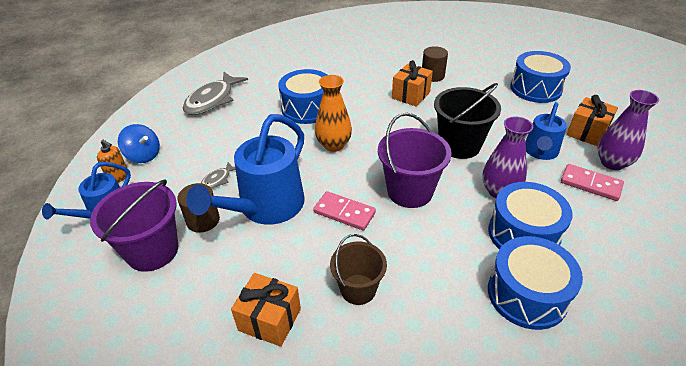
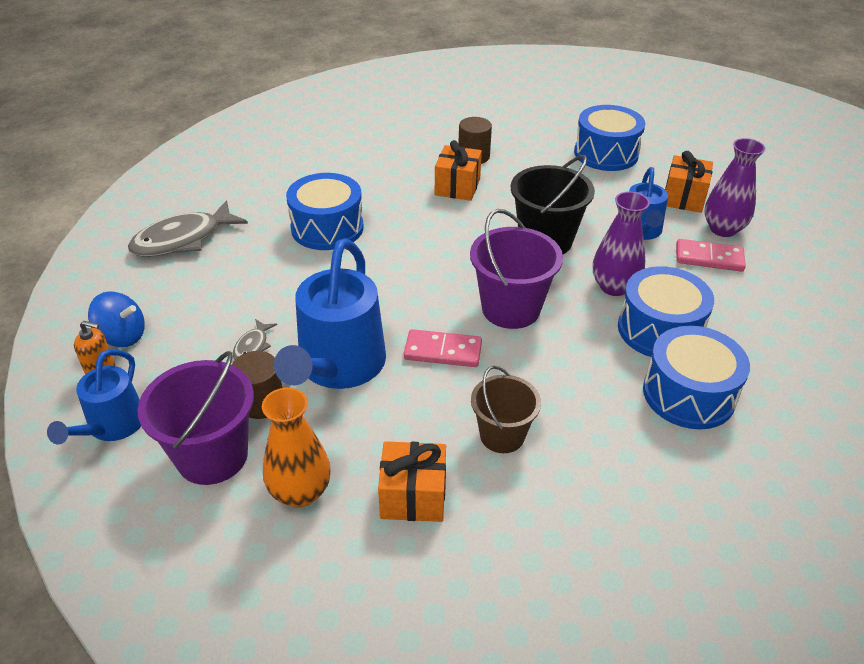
camera: 20 degrees left, 0 degrees up
grey fish [183,72,248,115] -> grey fish turned 45 degrees clockwise [128,200,248,257]
orange vase [315,75,352,152] -> orange vase moved to [262,388,331,508]

